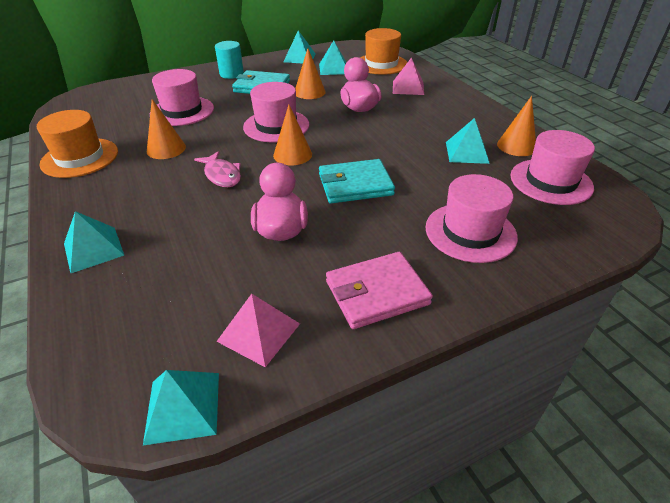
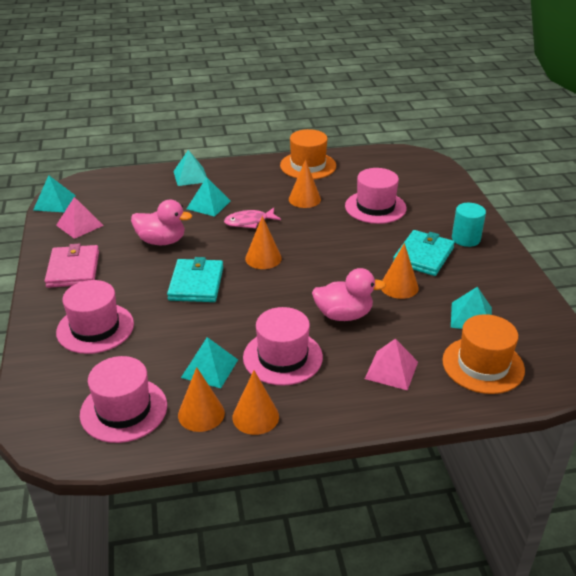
camera: 105 degrees right, 5 degrees down
pink hat [243,82,309,142] -> pink hat moved to [243,307,323,386]
turquoise pyramid [283,30,316,64] -> turquoise pyramid moved to [187,177,230,217]
none -> orange cone [232,370,279,435]

